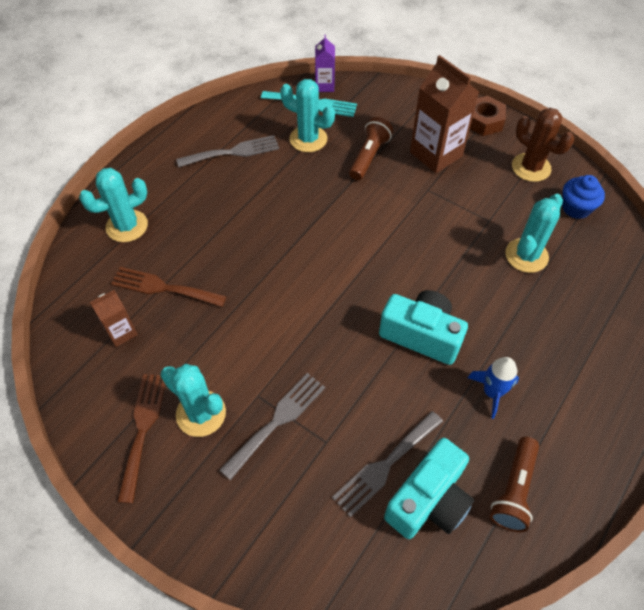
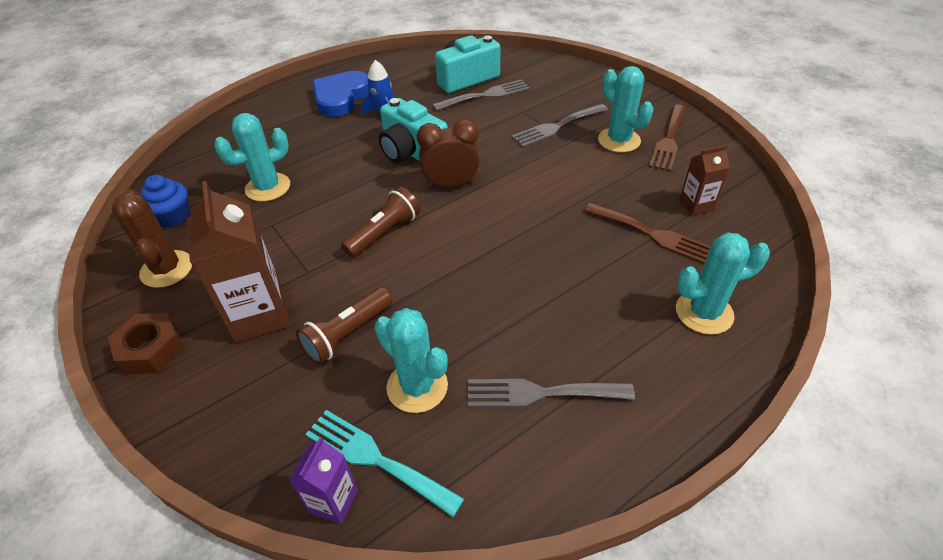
camera: 160 degrees left, 10 degrees down
brown flashlight [490,437,539,532] -> brown flashlight moved to [341,187,420,258]
none -> blue heart [312,71,369,117]
none -> brown clock [417,119,480,188]

